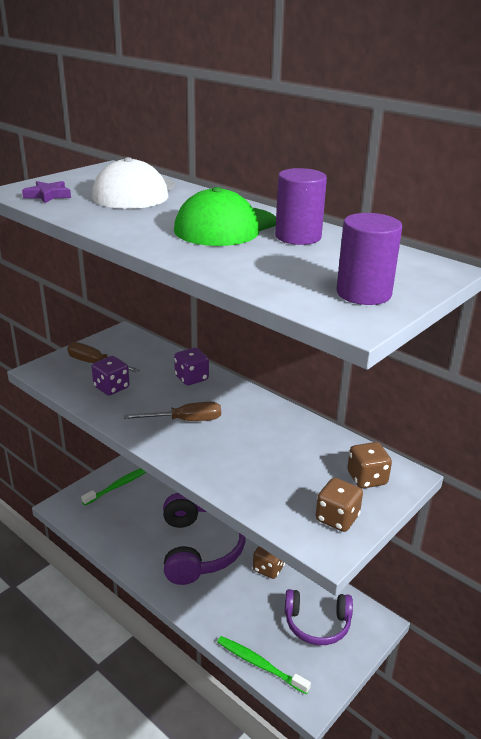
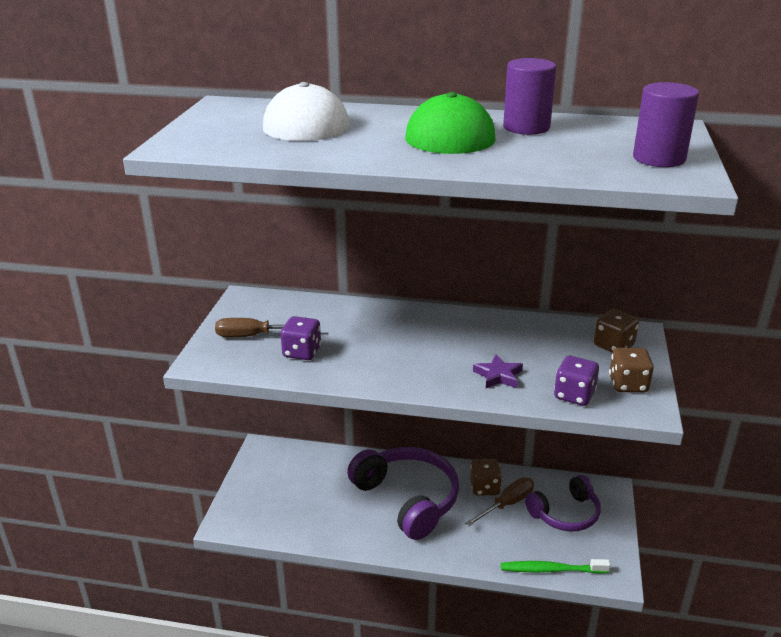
camera: 30 degrees left, 0 degrees up
purple star [22,181,71,203] -> purple star moved to [473,354,523,388]
green toothbrush [81,468,146,505] -> none
brown screwdriver [124,402,221,421] -> brown screwdriver moved to [465,477,534,527]
purple dice [174,348,209,385] -> purple dice moved to [554,356,599,406]

